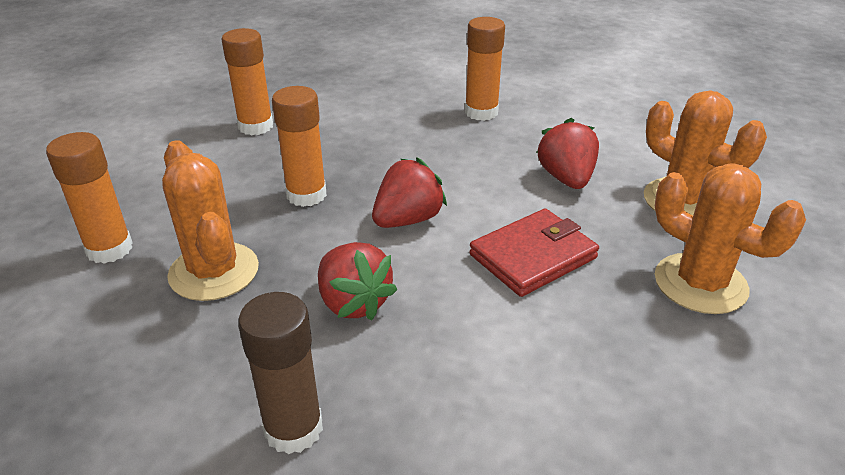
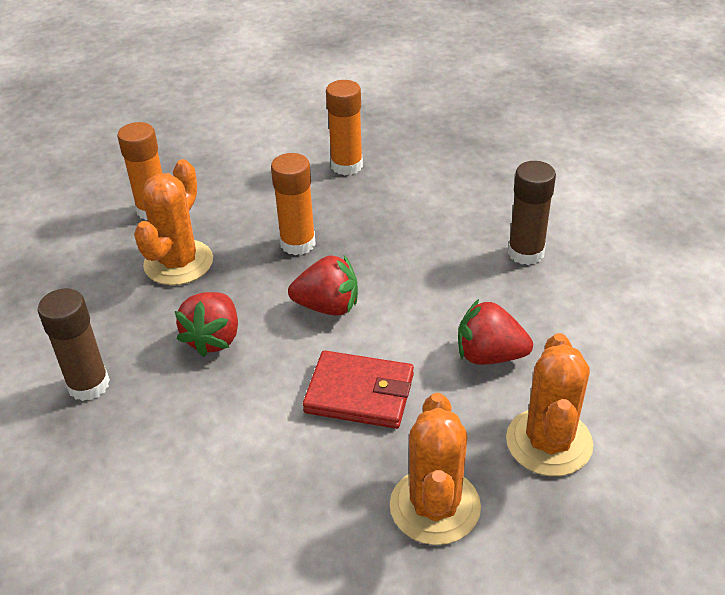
camera: 50 degrees right, 5 degrees up
orange glue stick [465,17,505,121] -> brown glue stick [508,161,556,265]
red strawberry [537,117,599,189] -> red strawberry turned 120 degrees counterclockwise [458,299,533,365]

